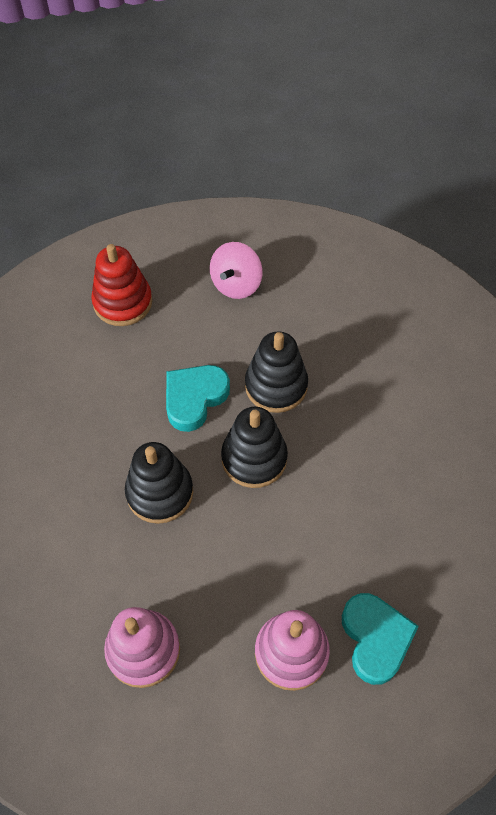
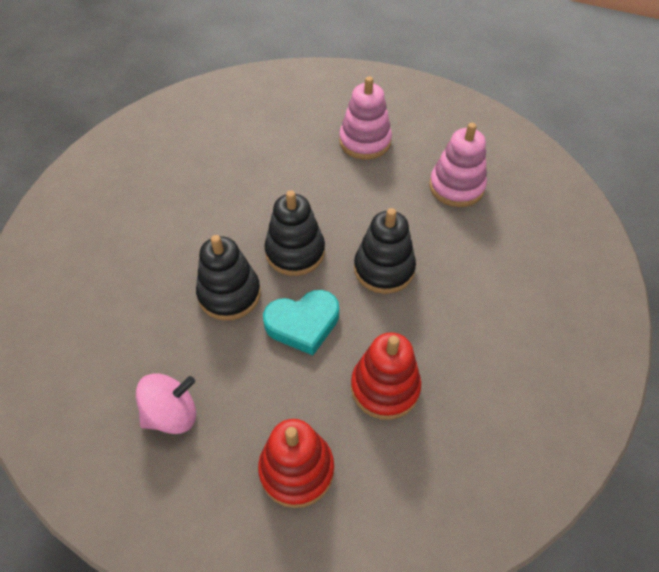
camera: 145 degrees left, 5 degrees down
turquoise heart [342,593,419,685] -> none
none -> red stacking toy [351,332,421,420]

